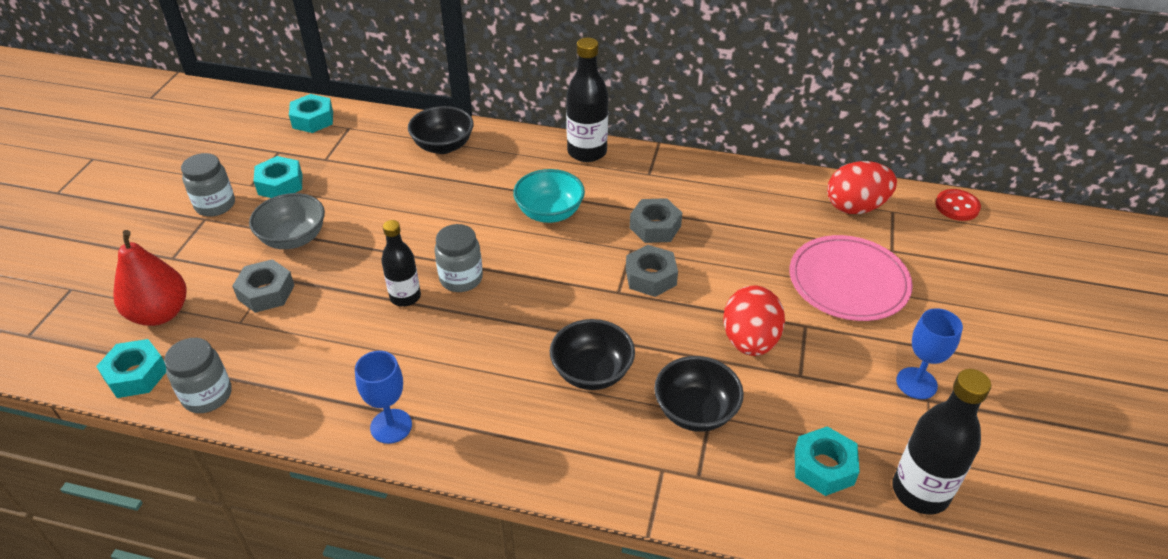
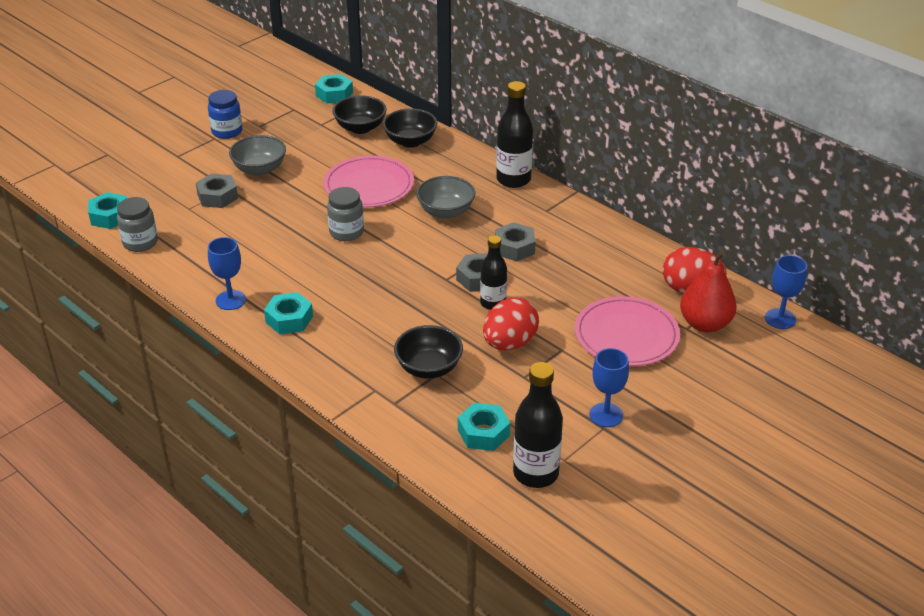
camera: 30 degrees right, 5 degrees down
red pear [113,230,187,326] -> red pear moved to [680,251,737,332]
grey jar [181,153,235,217] -> blue jar [208,90,242,139]
turquoise nut [254,156,302,198] -> turquoise nut moved to [264,292,313,334]
black bottle [381,220,421,307] -> black bottle moved to [480,235,507,310]
turquoise bowl [513,169,585,223] -> grey bowl [416,176,475,219]
black bowl [550,319,635,390] -> black bowl moved to [332,95,386,134]
red button [935,189,981,221] -> blue goblet [765,255,807,329]
none -> pink plate [324,155,414,207]

